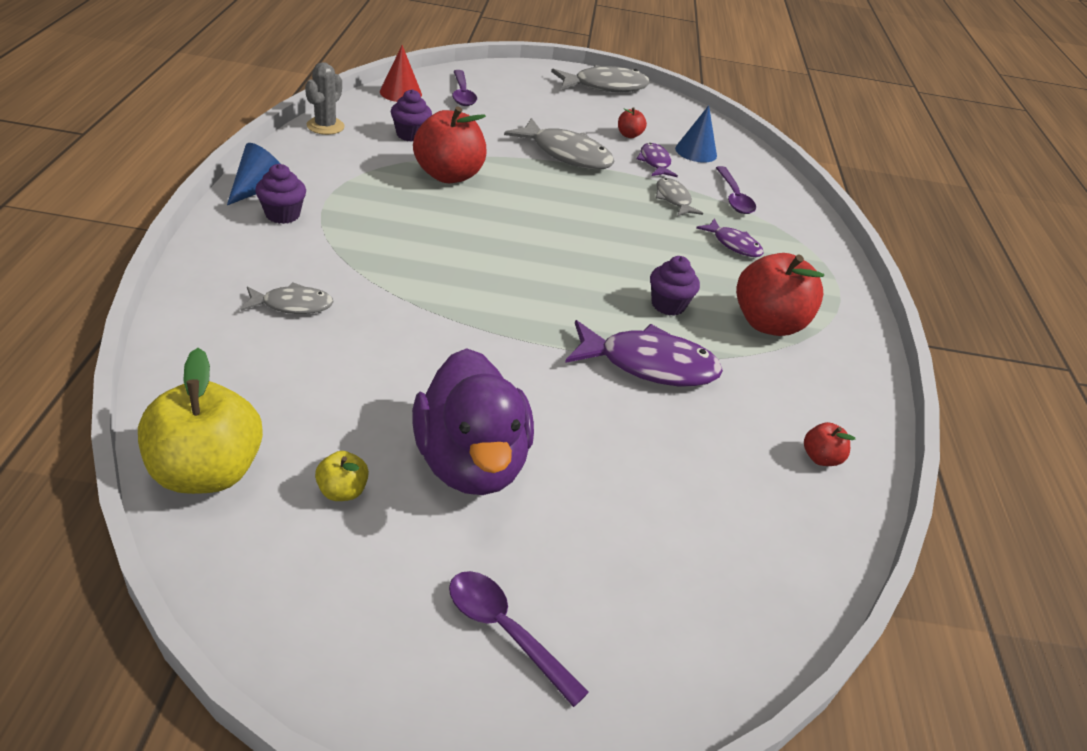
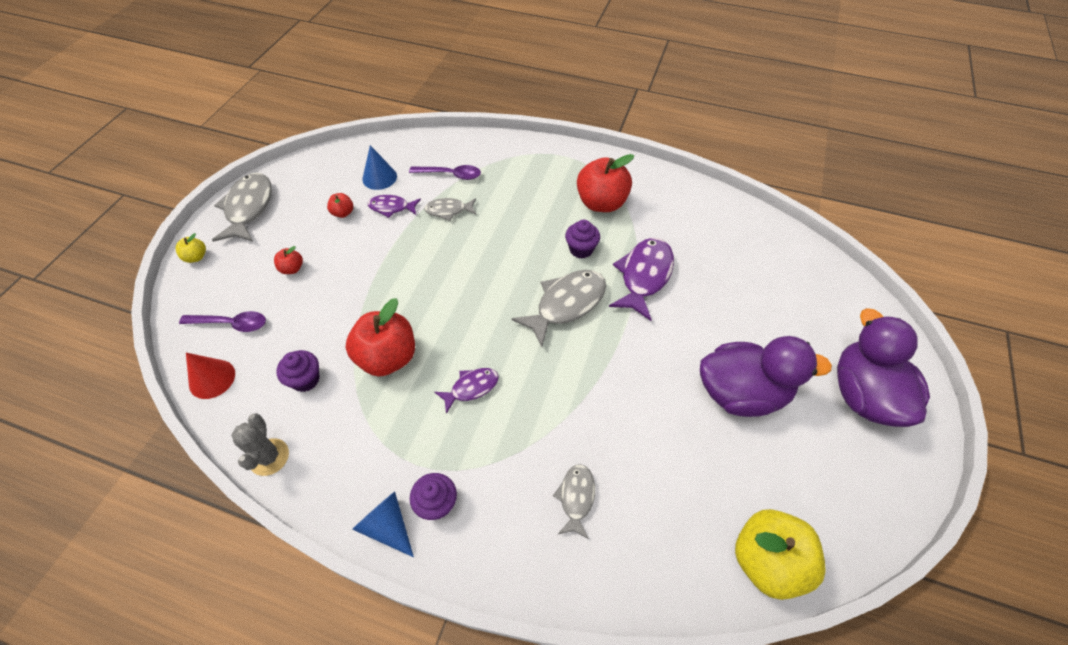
camera: 70 degrees left, 15 degrees up
grey cactus [305,62,345,135] -> grey cactus turned 45 degrees clockwise [231,413,289,476]
yellow apple [315,451,369,501] -> yellow apple moved to [176,233,206,263]
purple spoon [449,571,589,707] -> purple duck [837,308,930,427]
grey fish [504,118,615,169] -> grey fish moved to [511,270,606,347]
purple fish [696,218,764,257] -> purple fish moved to [434,368,499,414]
red apple [804,422,855,466] -> red apple moved to [274,246,303,274]

